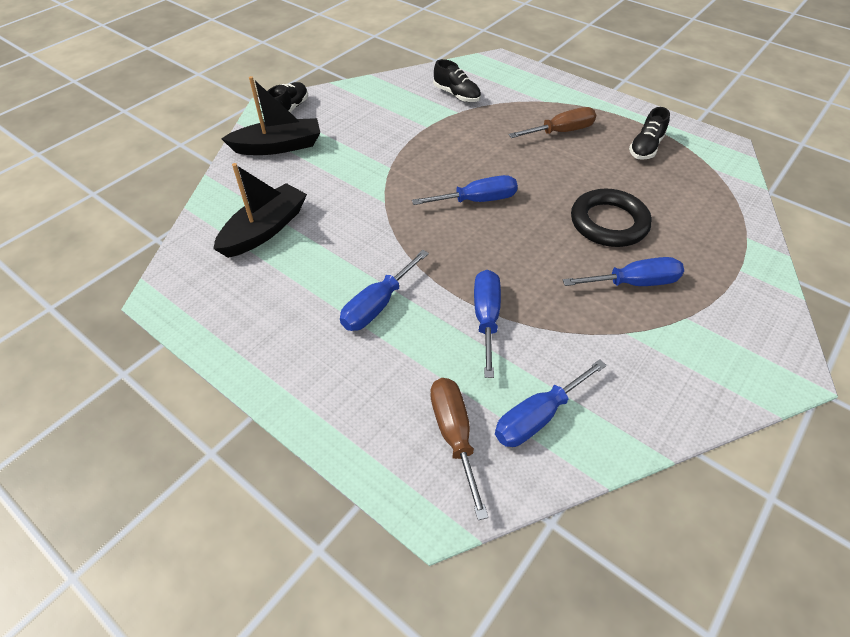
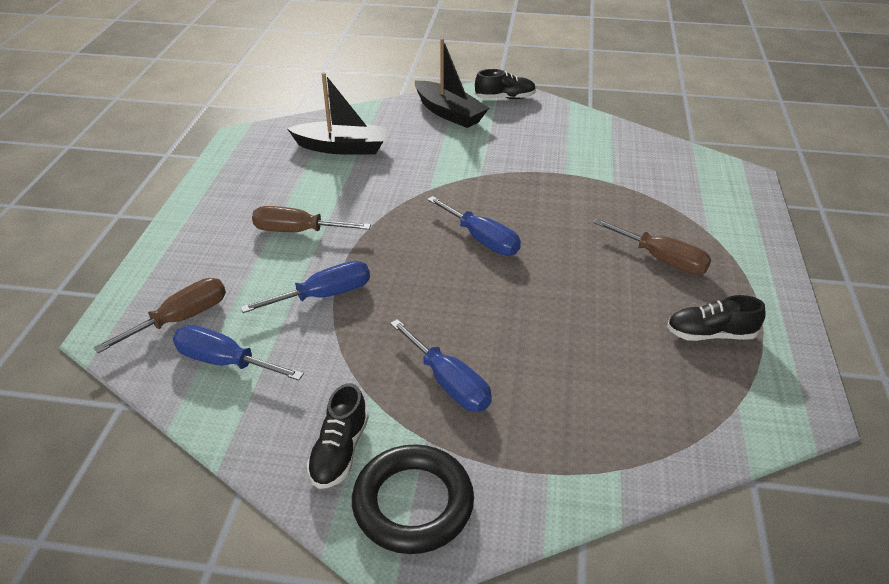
camera: 60 degrees right, 10 degrees down
blue screwdriver [340,250,429,331] -> brown screwdriver [252,206,371,232]
black shoe [433,59,481,102] -> black shoe moved to [307,383,369,489]
black ring [571,189,652,247] -> black ring moved to [352,444,474,554]

